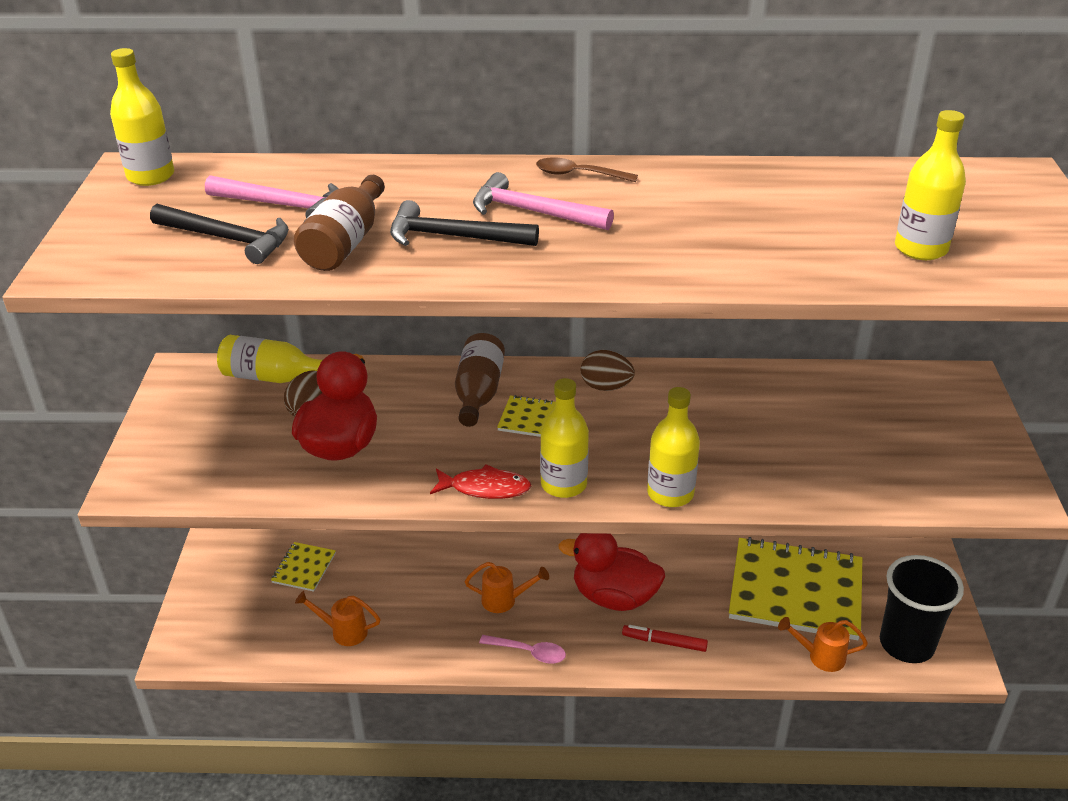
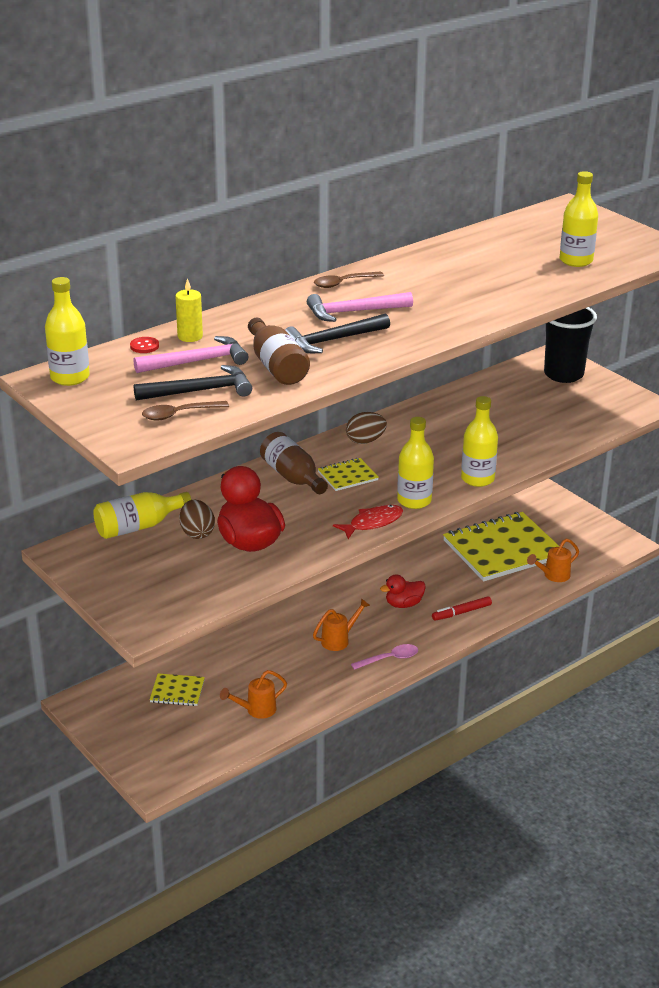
camera: 40 degrees left, 5 degrees down
yellow notebook [271,542,336,592] -> yellow notebook turned 60 degrees counterclockwise [150,673,205,706]
red duck [558,533,665,611] -> red duck [380,574,426,608], size x0.57
black cup [880,555,964,663] -> black cup moved to [544,307,597,383]
none -> red button [130,337,159,353]
none -> brown spoon [142,401,229,421]
none -> yellow candle [175,278,203,342]

